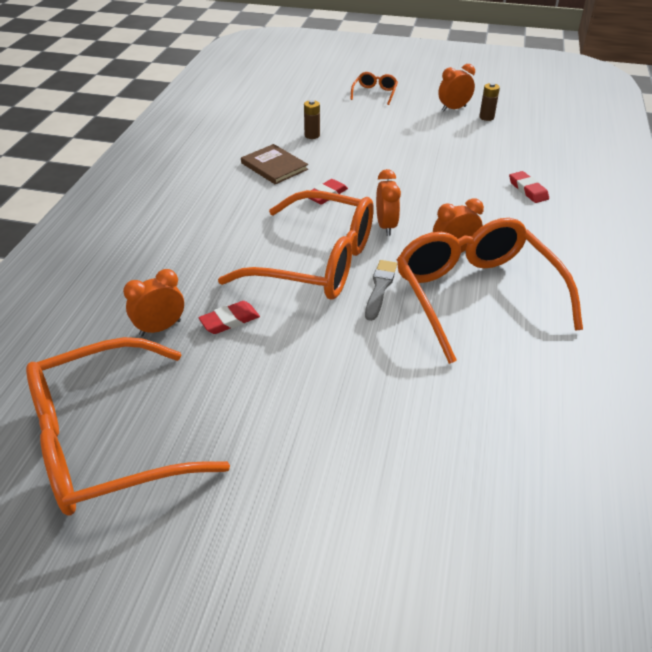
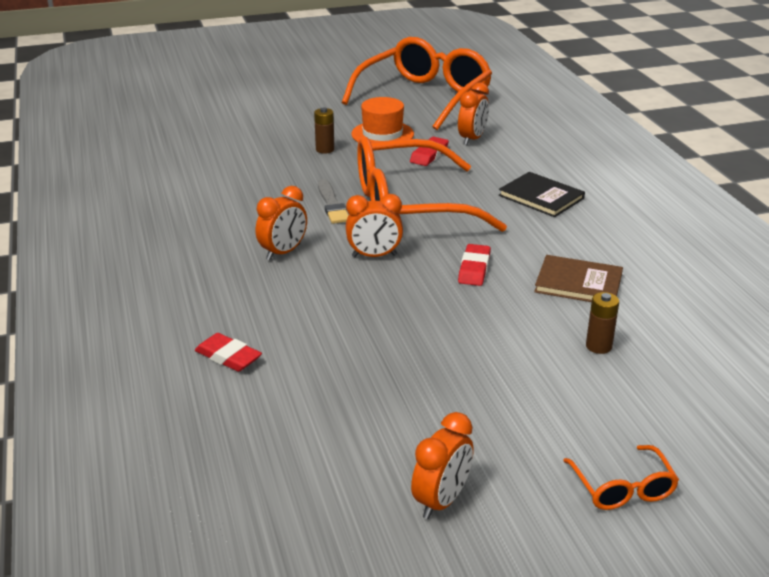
camera: 150 degrees right, 10 degrees down
orange clock [376,169,401,236] -> orange clock turned 60 degrees counterclockwise [346,194,403,257]
orange glasses [397,218,583,364] -> none
brown battery [479,83,500,121] -> brown battery moved to [314,107,334,154]
none -> orange hat [351,97,414,143]
none -> black book [499,172,585,217]

